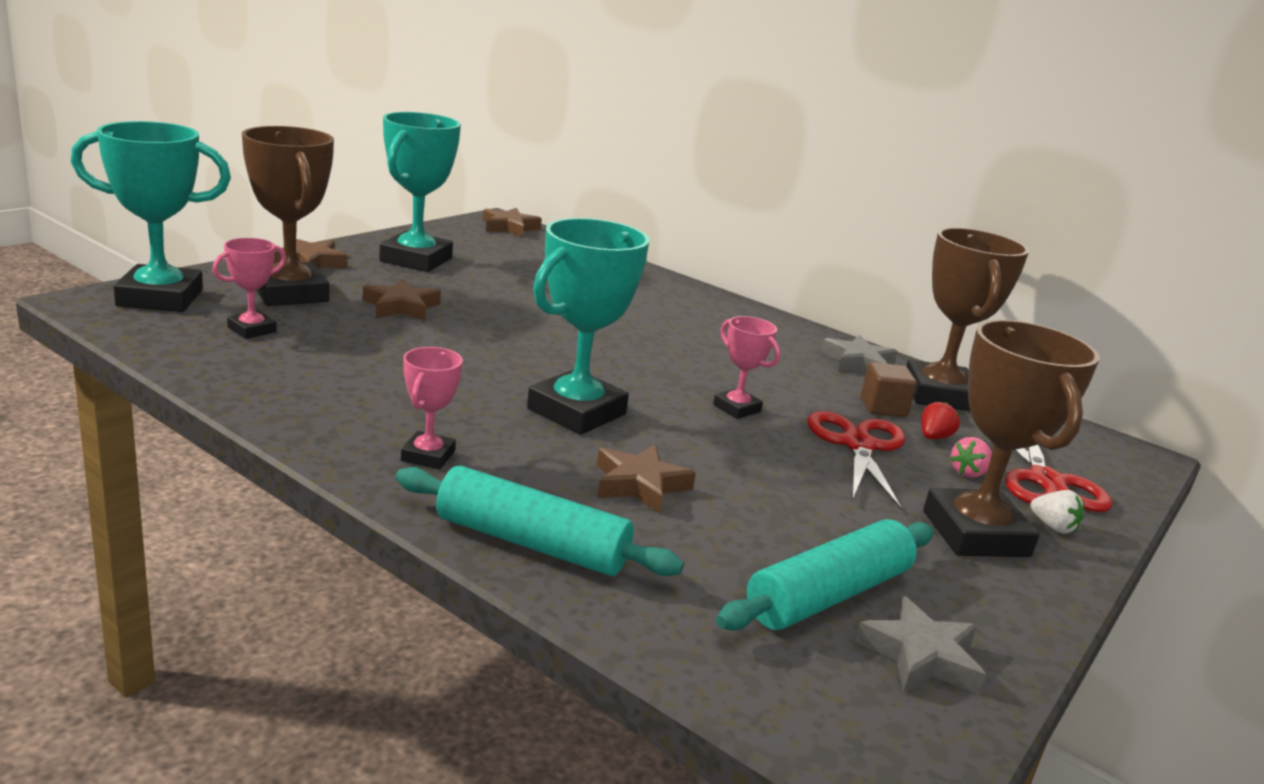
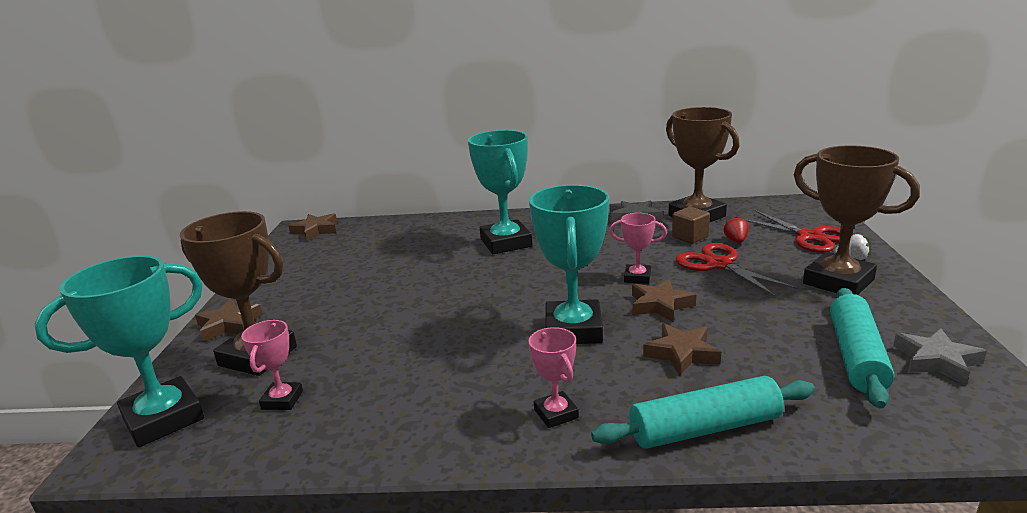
camera: 30 degrees left, 0 degrees up
brown star [363,278,441,321] -> brown star moved to [632,279,696,322]
turquoise trophy [379,112,461,272] -> turquoise trophy moved to [468,130,532,254]
pink strawberry [950,437,992,478] -> none

